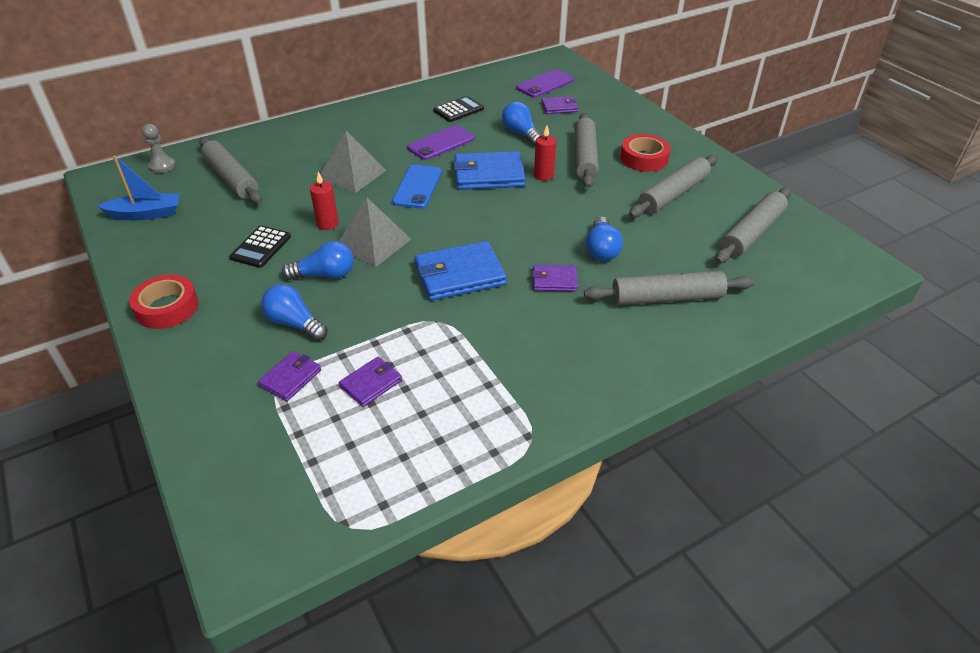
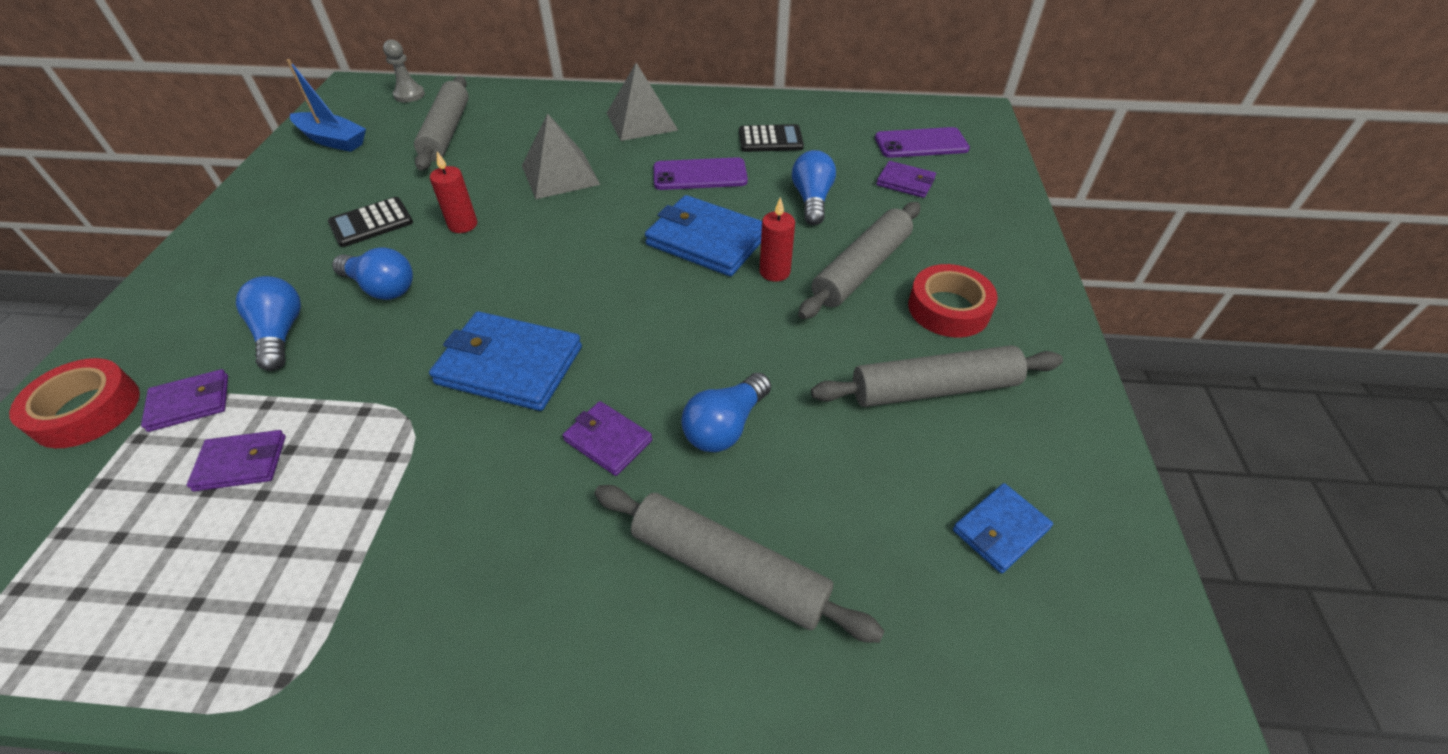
camera: 35 degrees right, 5 degrees up
red tape [129,274,199,329] -> red tape moved to [9,358,140,448]
grey pyramid [338,198,411,267] -> grey pyramid moved to [607,63,678,141]
blue phone [392,164,442,209] -> none
grey rolling pin [715,187,791,263] -> blue wallet [953,483,1053,573]

